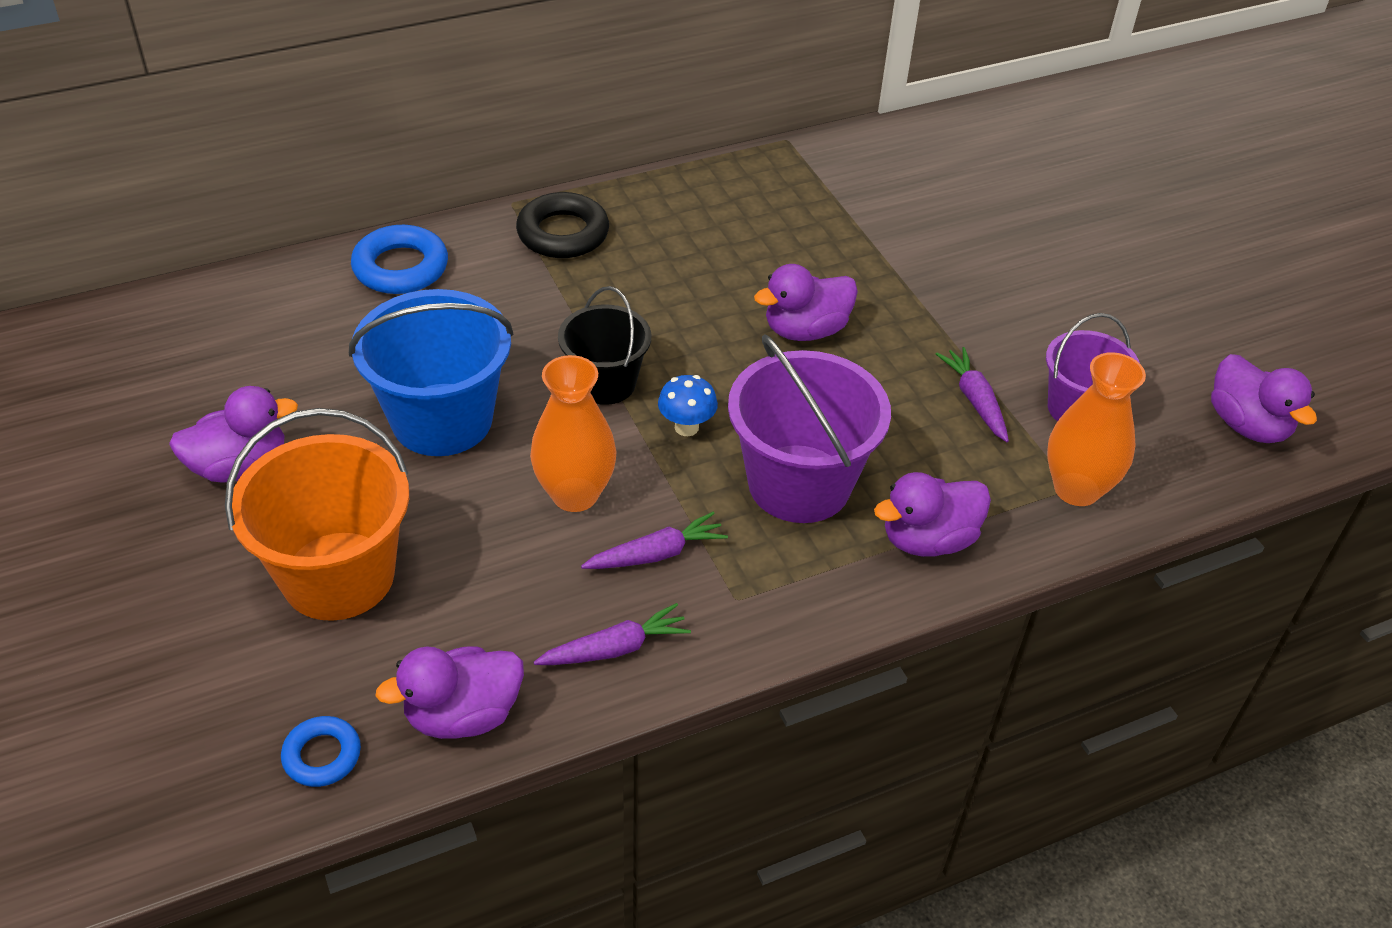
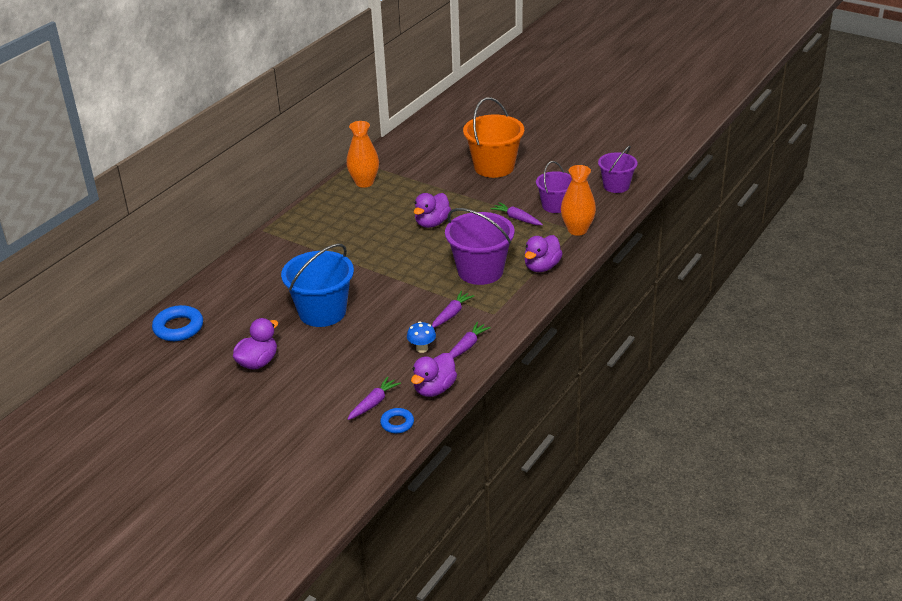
camera: 30 degrees left, 10 degrees down
orange bucket [225,408,409,621] -> orange bucket moved to [463,97,524,178]
blue ring [351,225,448,294] -> blue ring moved to [152,305,203,341]
black ring [516,192,609,258] -> none
orange vase [530,355,616,512] -> orange vase moved to [346,121,379,188]
black bucket [558,286,651,405] -> none
blue mushroom [658,375,718,436] -> blue mushroom moved to [407,321,436,353]
purple duck [1211,354,1317,443] -> purple bucket [598,146,638,193]
none -> purple carrot [348,376,401,420]

